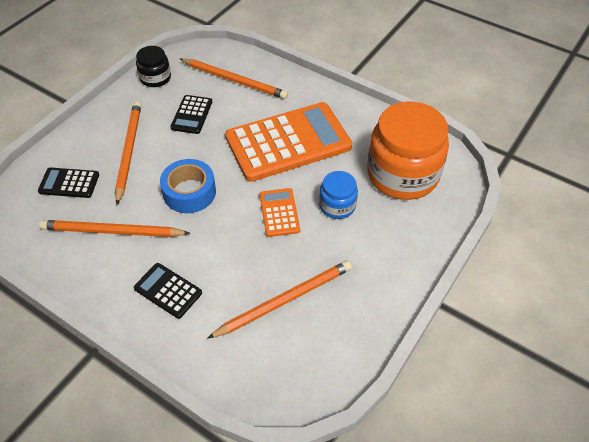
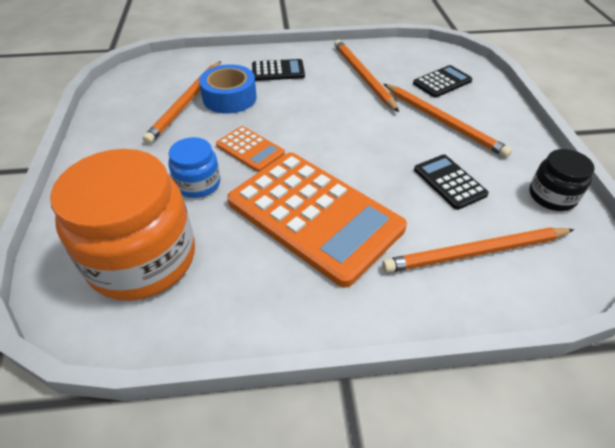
camera: 140 degrees right, 5 degrees down
orange pencil [39,220,190,237] -> orange pencil turned 75 degrees counterclockwise [334,40,399,112]
blue tape [160,159,216,213] -> blue tape moved to [199,64,257,114]
orange calculator [225,102,352,182] -> orange calculator turned 75 degrees counterclockwise [227,152,407,288]

